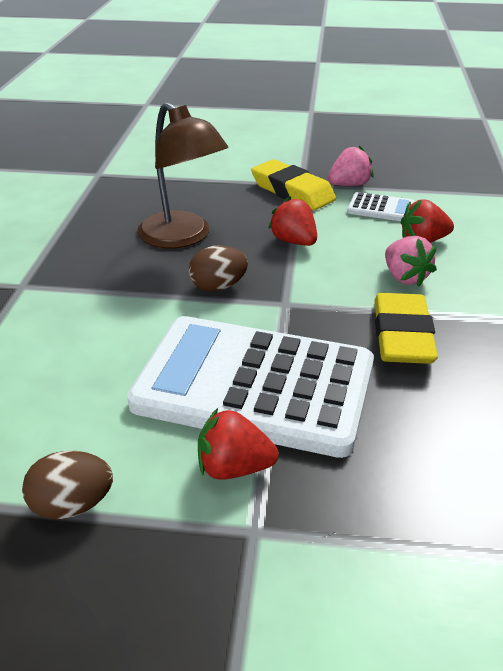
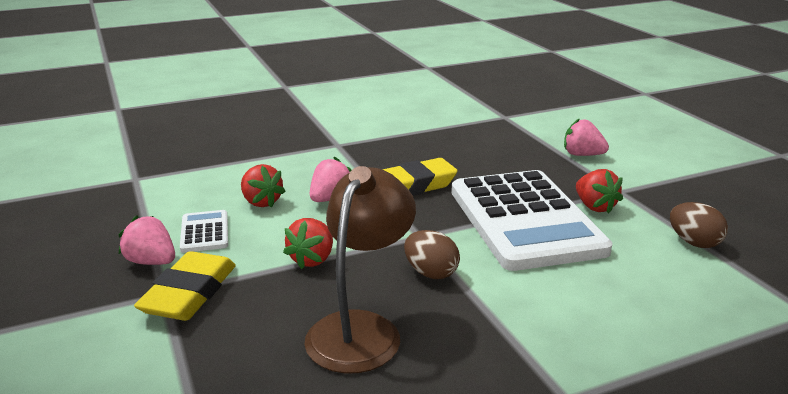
camera: 120 degrees left, 10 degrees down
none -> pink strawberry [564,118,609,156]

